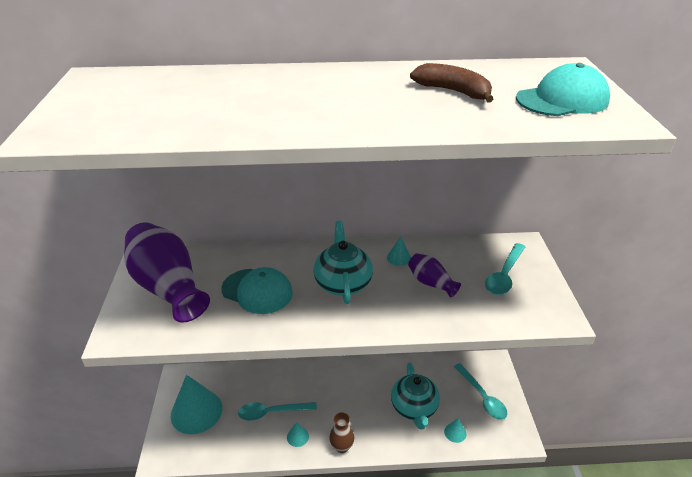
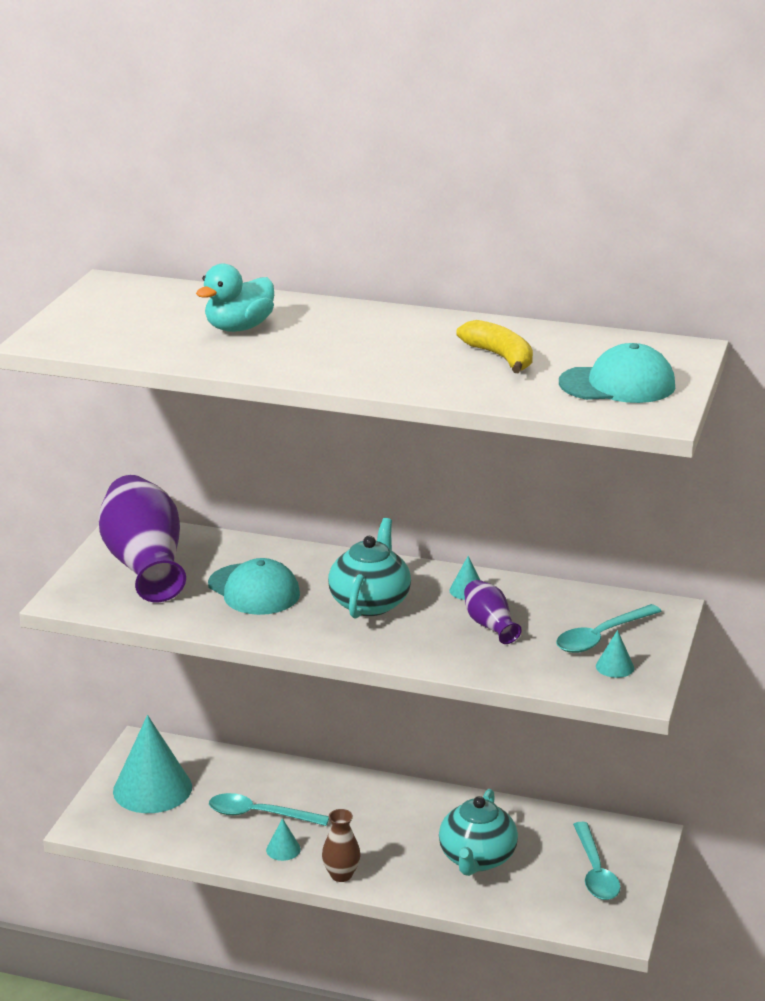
camera: 20 degrees right, 10 degrees down
brown banana [410,63,493,103] -> yellow banana [456,320,533,373]
turquoise cone [444,418,466,443] -> turquoise cone moved to [596,630,634,678]
none -> turquoise duck [196,263,274,332]

